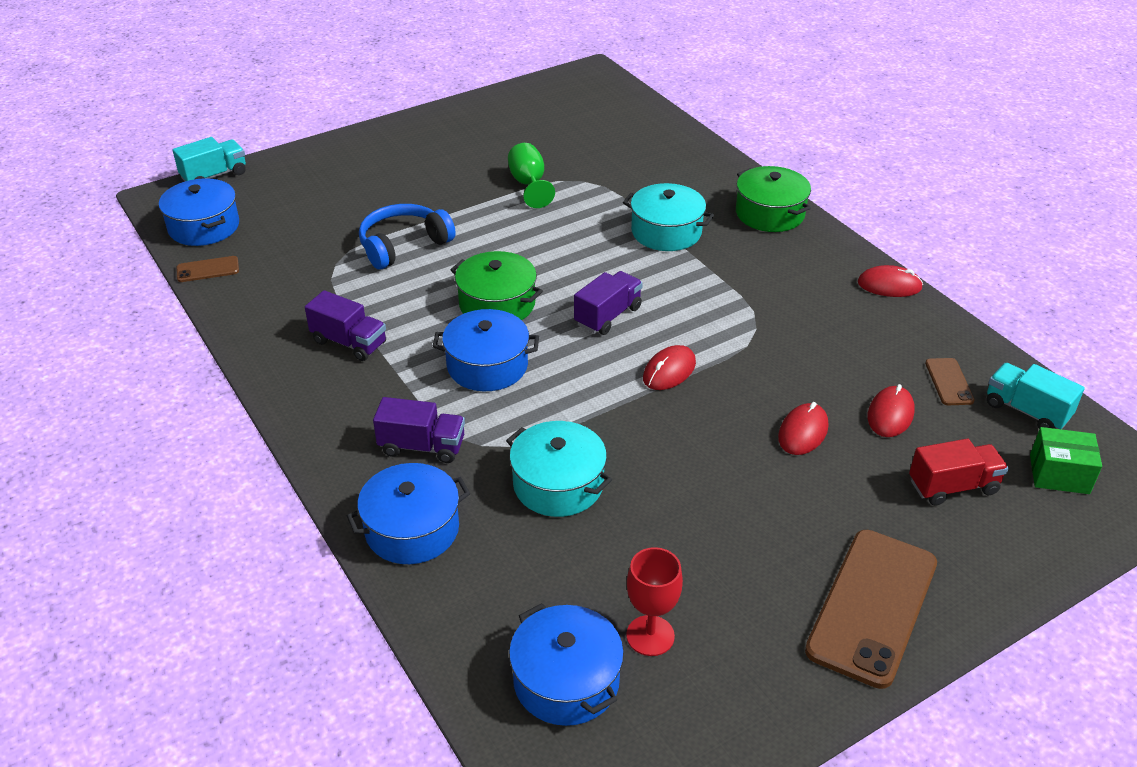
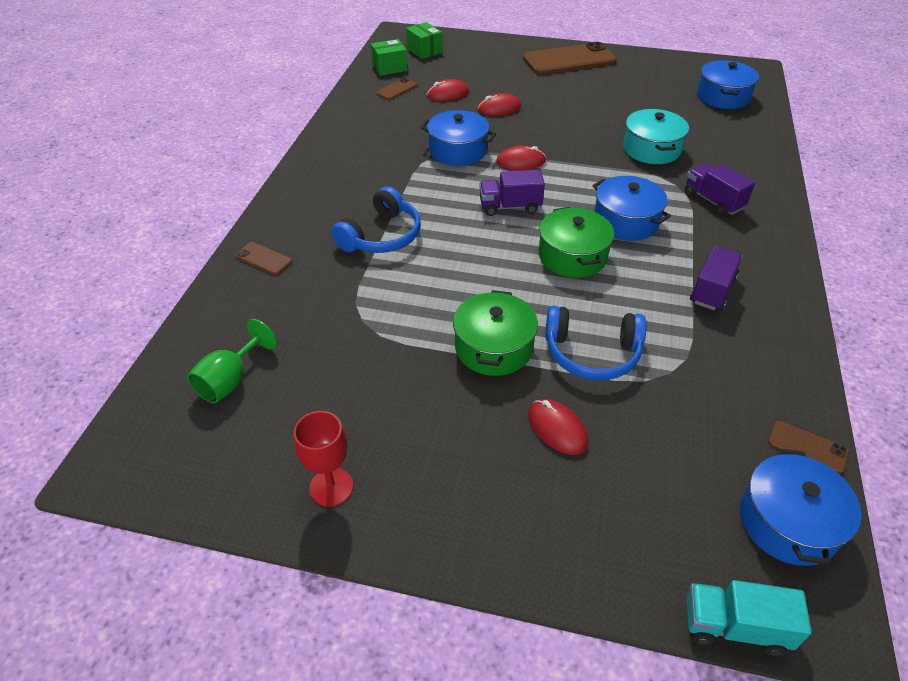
camera: 135 degrees left, 5 degrees up
purple truck [305,290,386,361] -> purple truck turned 45 degrees clockwise [690,247,742,310]
blue pot [347,463,470,564] -> blue pot moved to [421,110,496,166]
green goblet [508,143,555,208] -> green goblet moved to [187,319,277,403]
turquoise pot [623,183,714,251] -> blue headphones [331,186,421,253]
red goblet [626,547,683,656] -> red goblet moved to [294,411,353,507]
green pot [736,166,811,232] -> green pot moved to [453,290,538,376]
red mouse [858,265,923,297] -> red mouse moved to [528,399,588,455]
red truck [909,439,1009,506] -> none
turquoise truck [987,363,1085,429] -> green box [371,39,407,76]
none -> brown phone [235,242,292,275]

